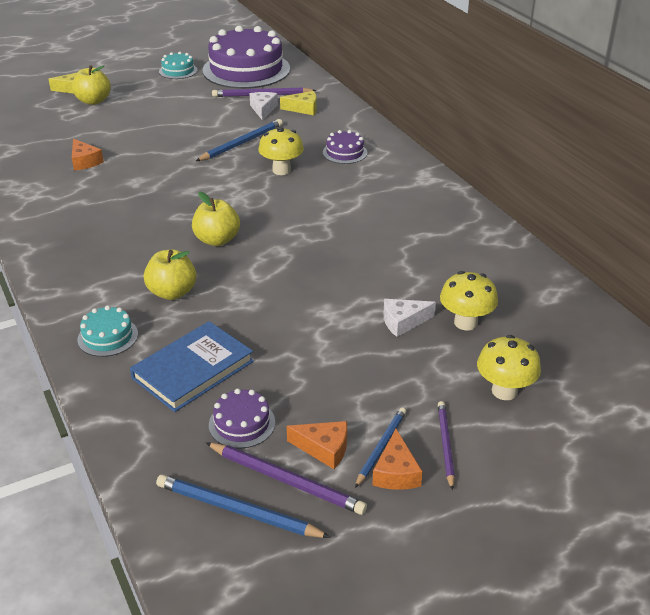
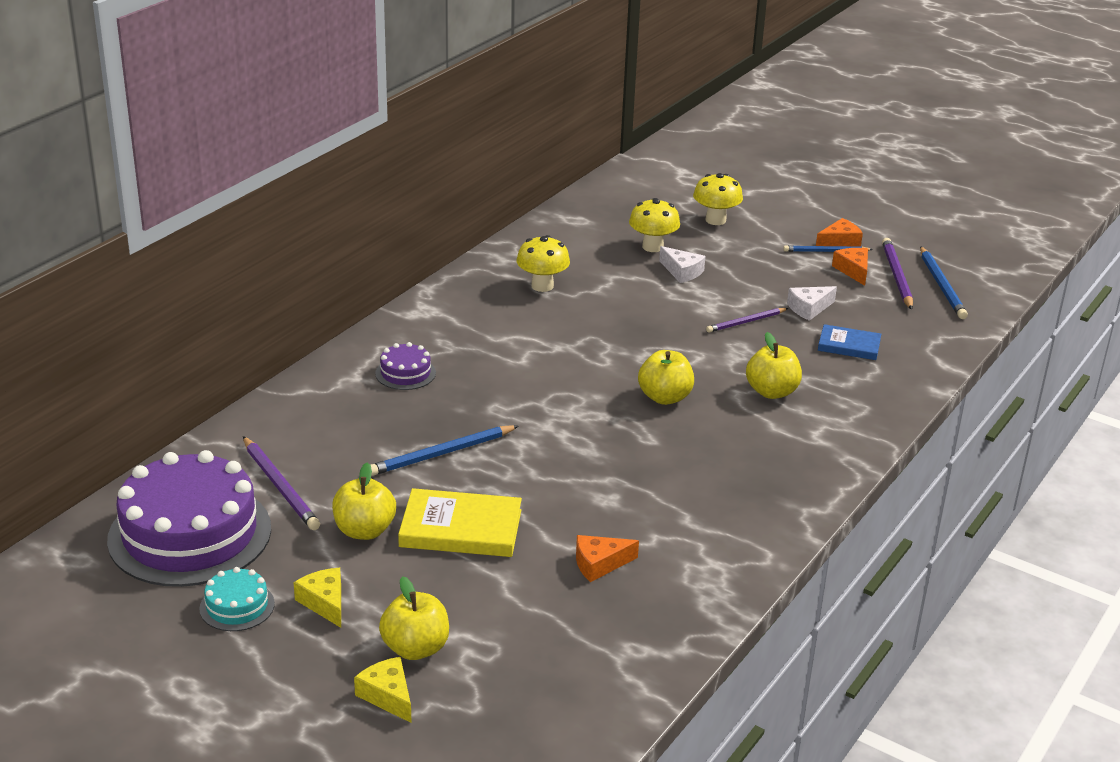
camera: 120 degrees left, 5 degrees down
orange cheese [72,139,104,171] -> orange cheese turned 135 degrees counterclockwise [576,535,639,582]
turquoise cake [77,305,138,357] -> none
blue book [130,321,254,412] -> blue book [818,324,881,360], size x0.62
blue pencil [196,119,283,161] -> blue pencil turned 45 degrees counterclockwise [371,425,518,476]
purple cake [209,389,275,449] -> none
white cheese [249,92,278,120] -> white cheese moved to [787,286,837,321]
yellow mushroom [258,127,304,175] -> yellow mushroom moved to [516,235,570,292]
yellow cheese [280,91,317,115] -> yellow cheese moved to [294,568,341,628]
purple pencil [438,401,455,490] -> purple pencil moved to [706,308,789,333]
none -> yellow apple [332,462,396,540]
none -> yellow book [398,488,522,557]

